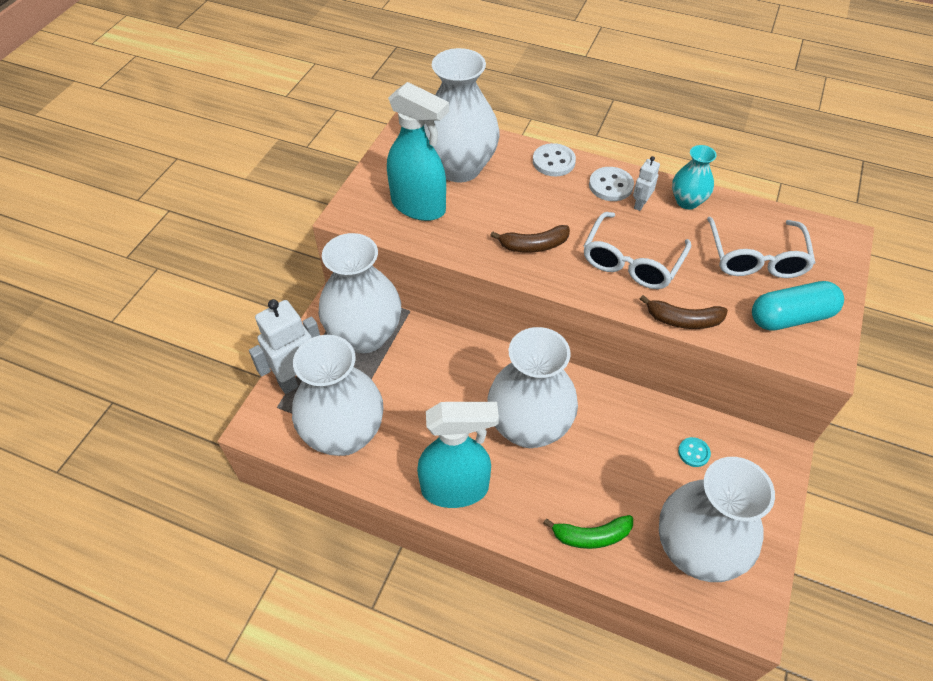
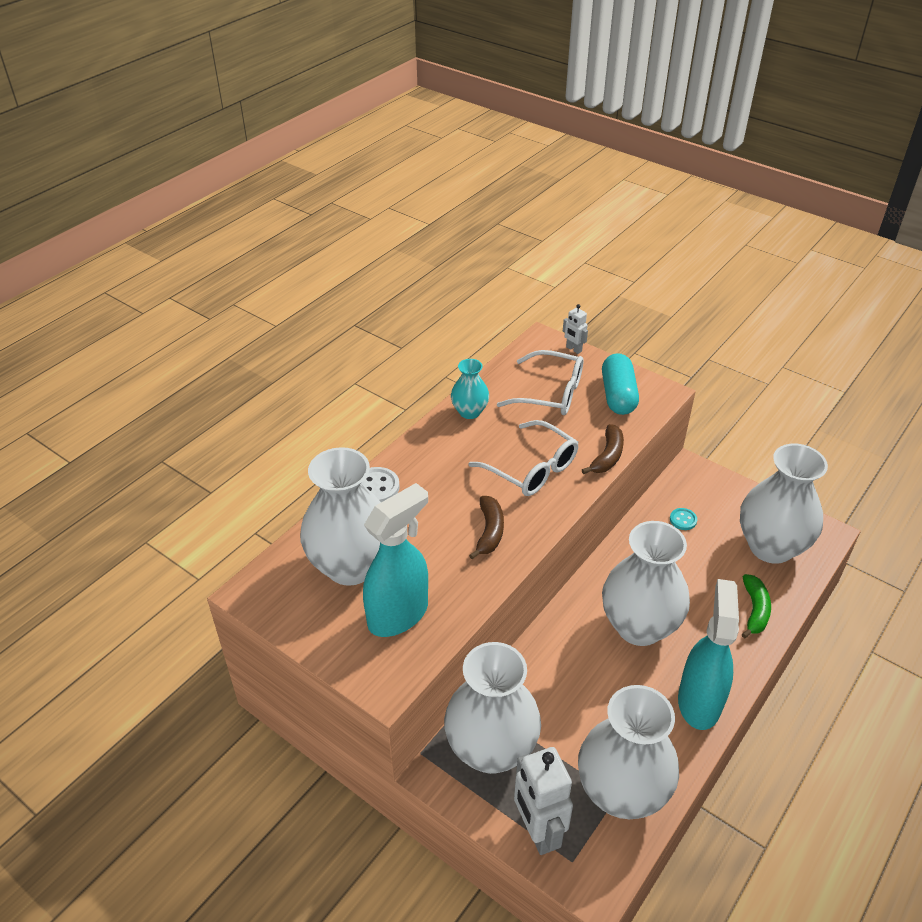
camera: 75 degrees left, 10 degrees down
white button [589,167,634,201] -> none
white robot [633,156,660,211] -> white robot moved to [563,304,588,354]

